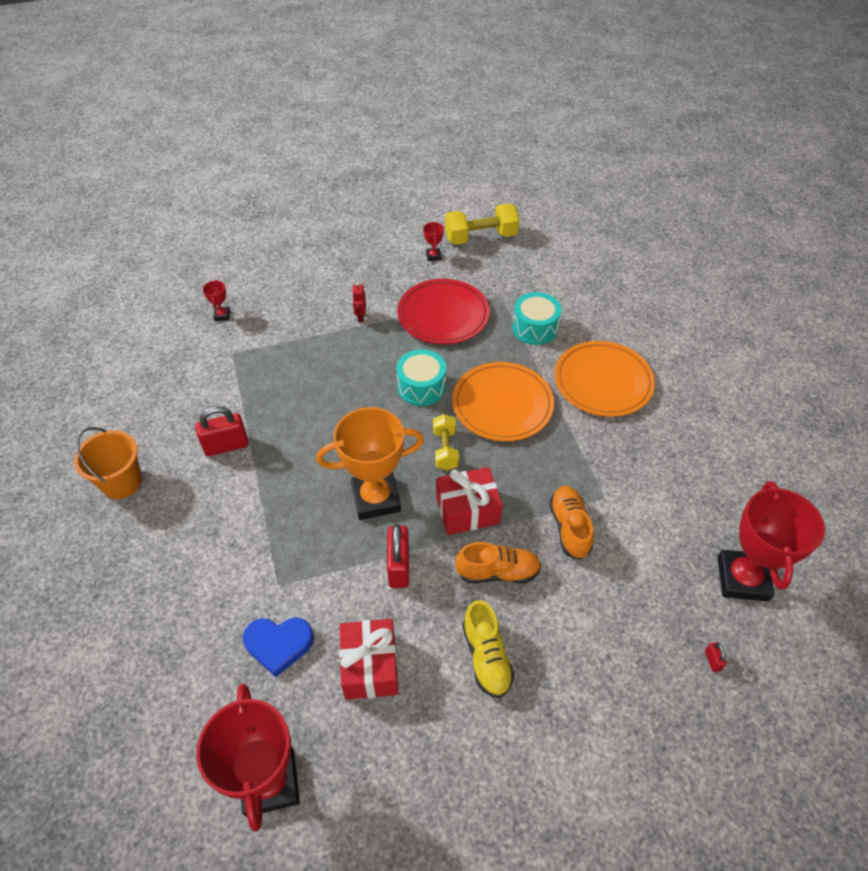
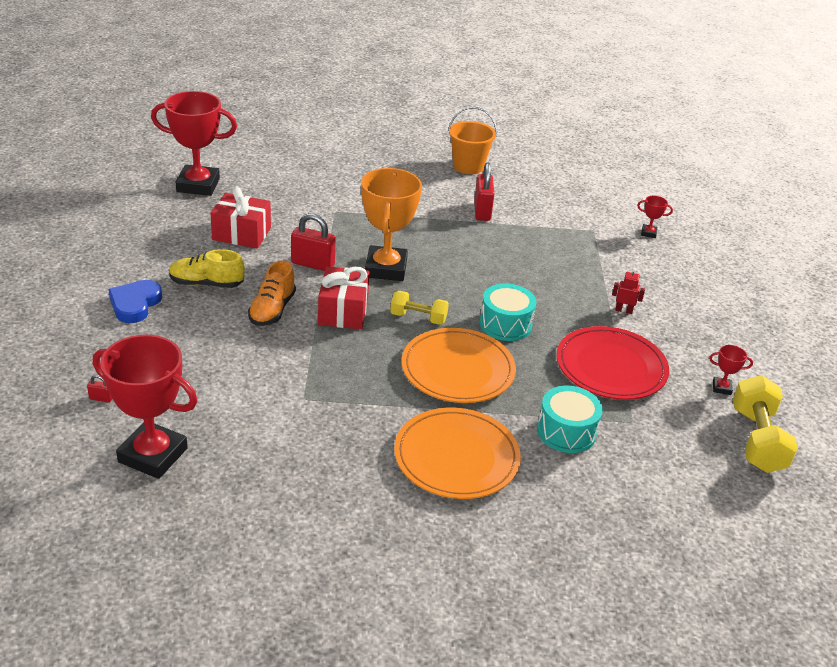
camera: 105 degrees right, 15 degrees down
blue heart [243,618,314,677] -> blue heart moved to [108,280,162,323]
orange shoe [549,486,594,560] -> none

